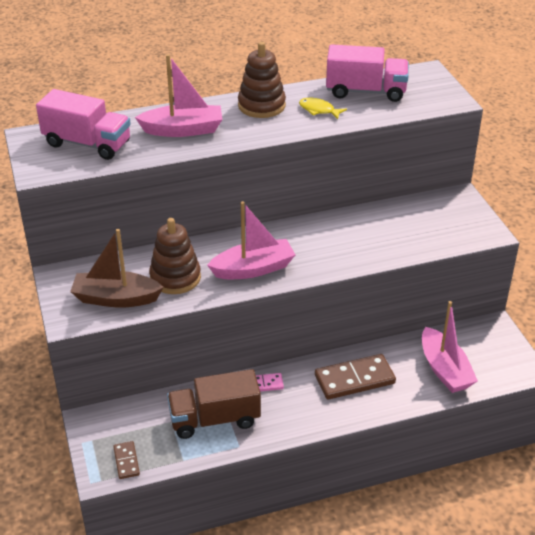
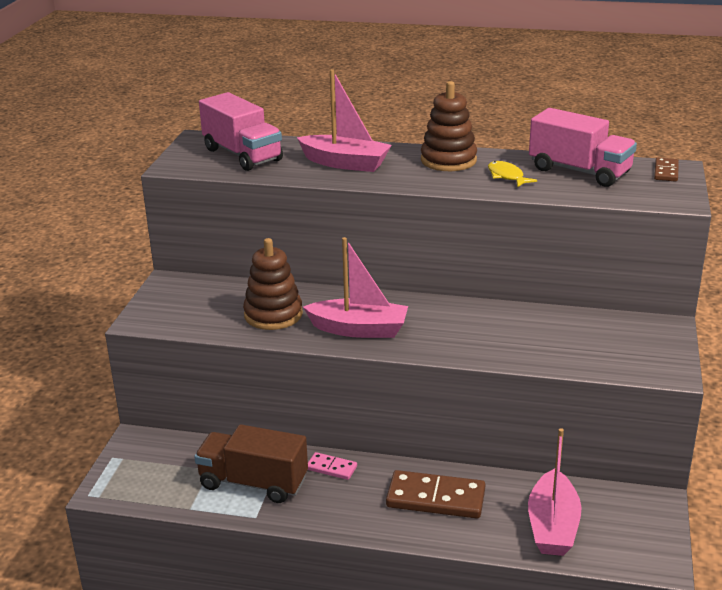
camera: 30 degrees right, 10 degrees down
brown boat [70,229,164,308] -> none
brown domino [113,441,140,479] -> brown domino moved to [654,158,679,182]

